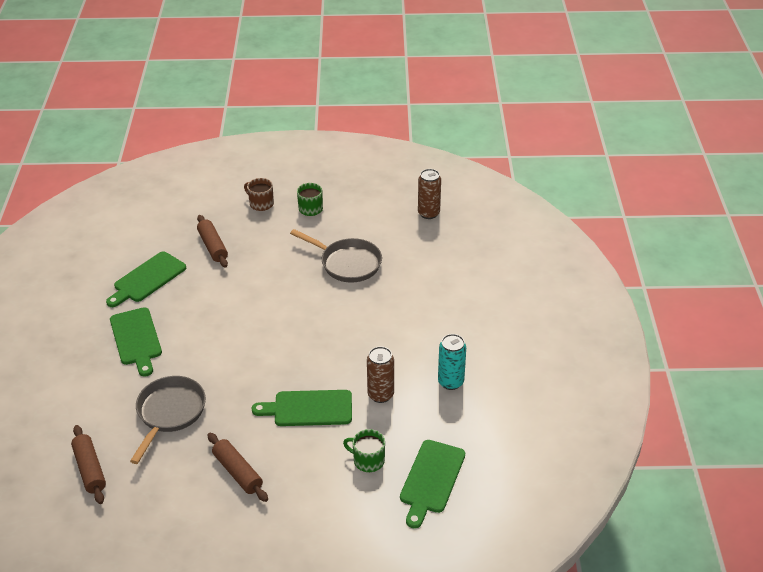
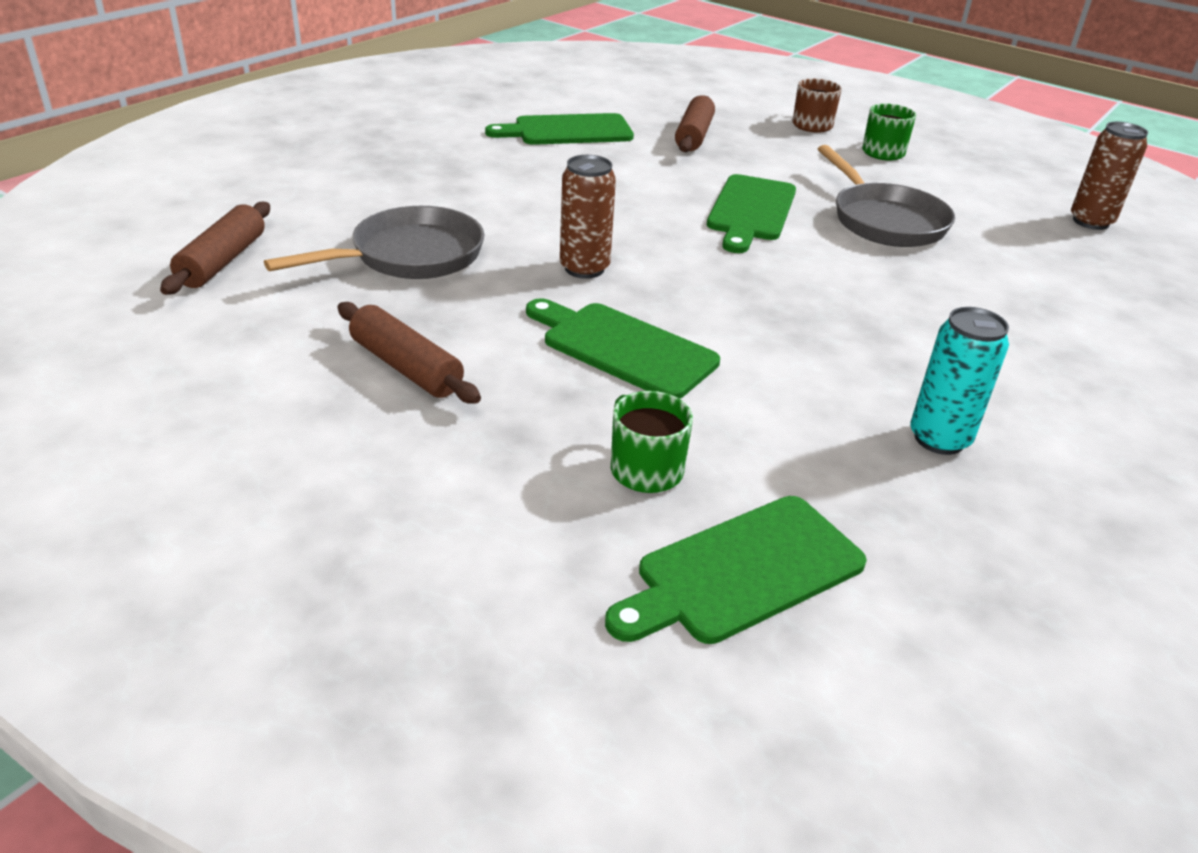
camera: 35 degrees right, 5 degrees down
green cutting board [110,307,162,377] -> green cutting board moved to [707,174,796,253]
brown rolling pin [208,433,268,502] -> brown rolling pin turned 45 degrees counterclockwise [337,302,481,404]
brown can [367,346,394,403] -> brown can moved to [560,155,616,279]

